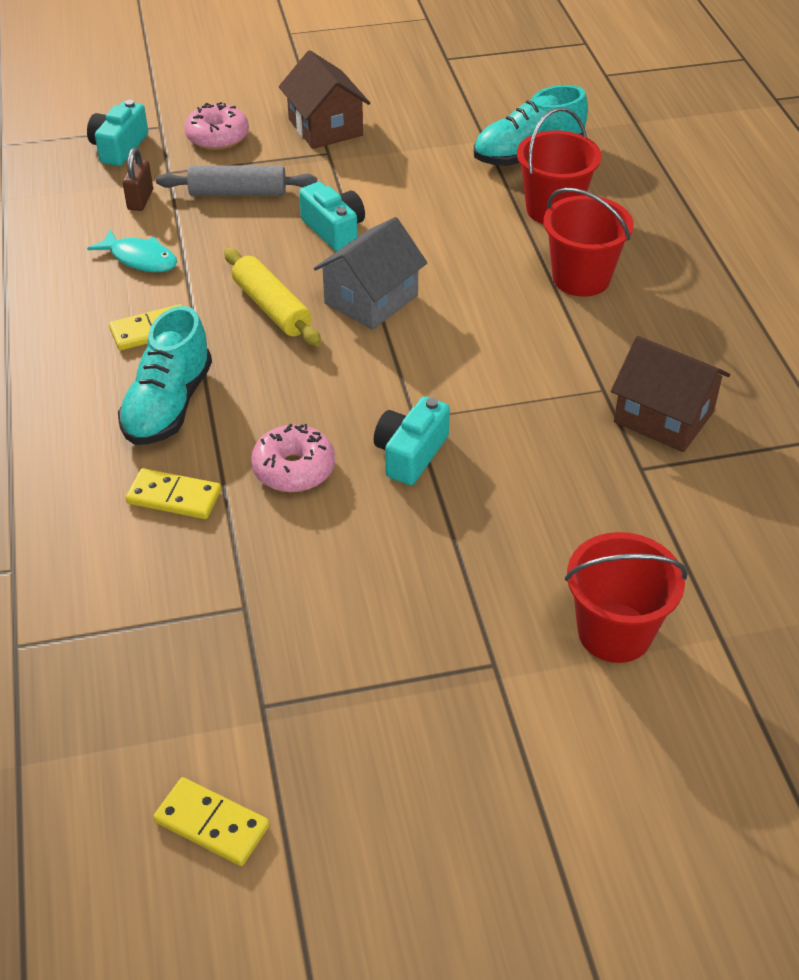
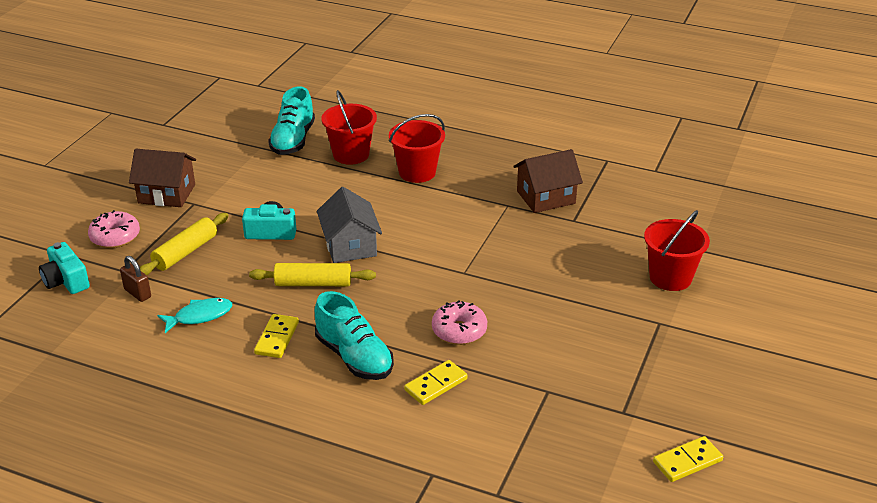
camera: 55 degrees left, 10 degrees down
grey rolling pin [156,165,317,196] -> yellow rolling pin [140,213,229,275]
turquoise camera [374,396,450,485] -> none

